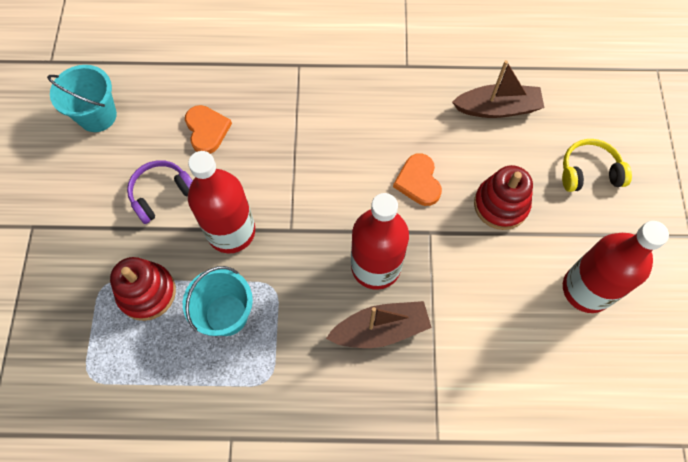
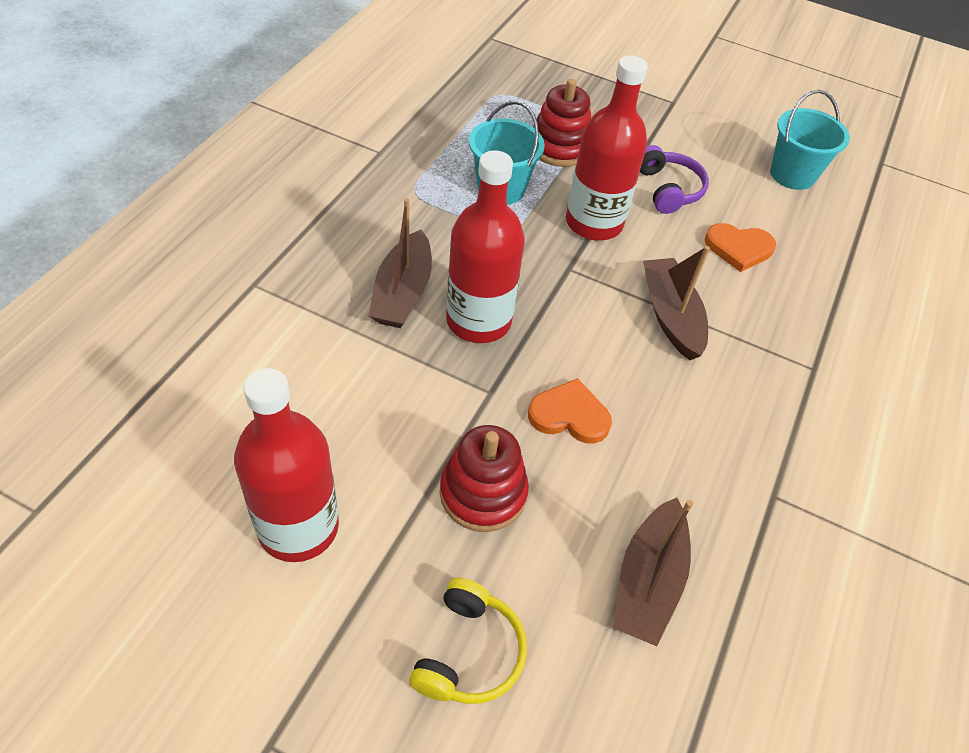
camera: 110 degrees right, 15 degrees down
none -> brown boat [643,246,710,360]

